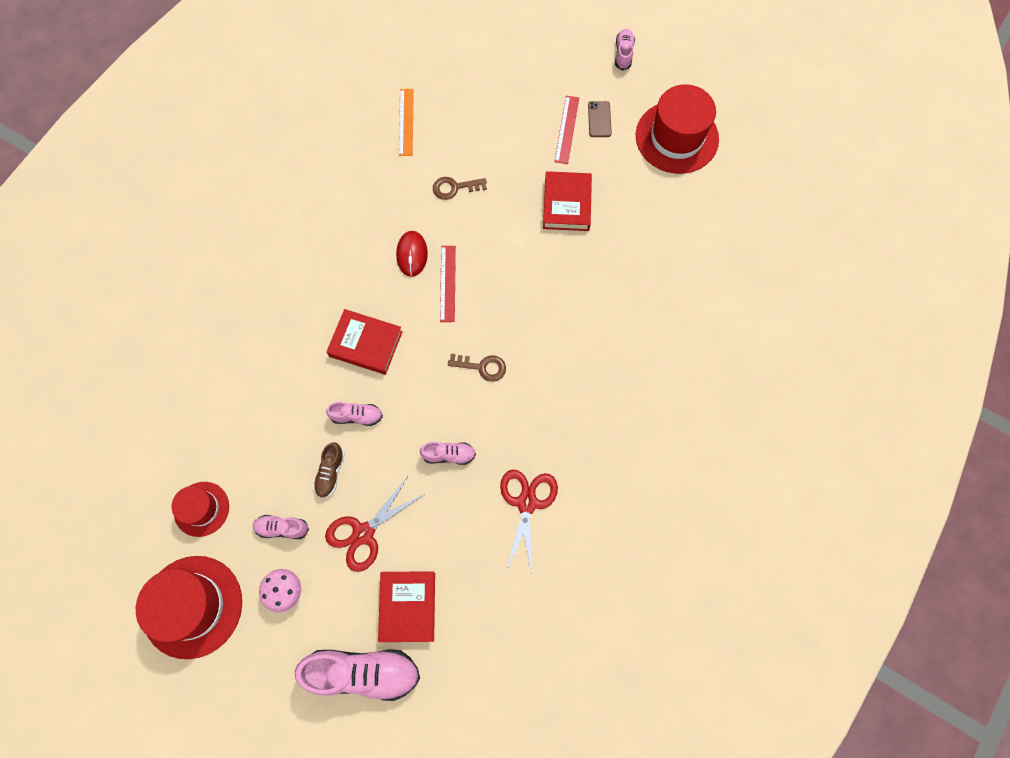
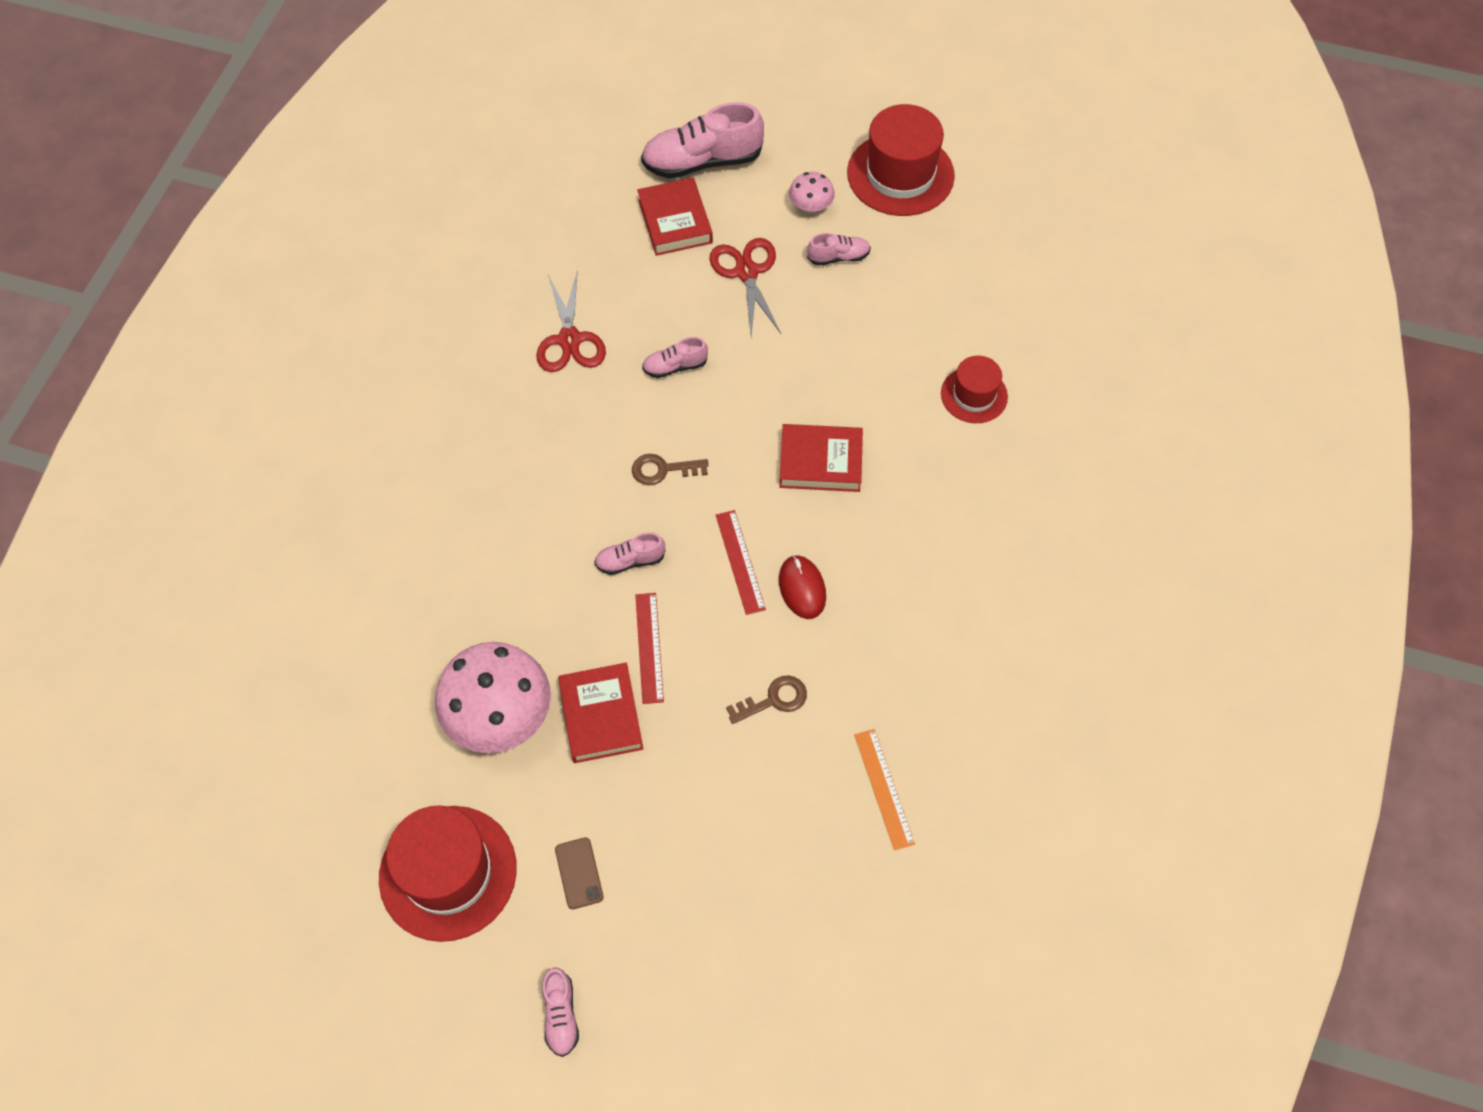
camera: 165 degrees right, 10 degrees down
red hat [172,482,229,537] -> red hat moved to [941,356,1008,423]
brown shoe [313,442,345,498] -> none
red scissors [325,476,425,572] -> red scissors turned 45 degrees counterclockwise [709,238,781,337]
pink shoe [326,402,383,426] -> pink shoe moved to [594,532,665,575]
red ruler [554,96,579,164] -> red ruler moved to [635,593,664,704]
none -> pink mushroom [435,642,551,753]

